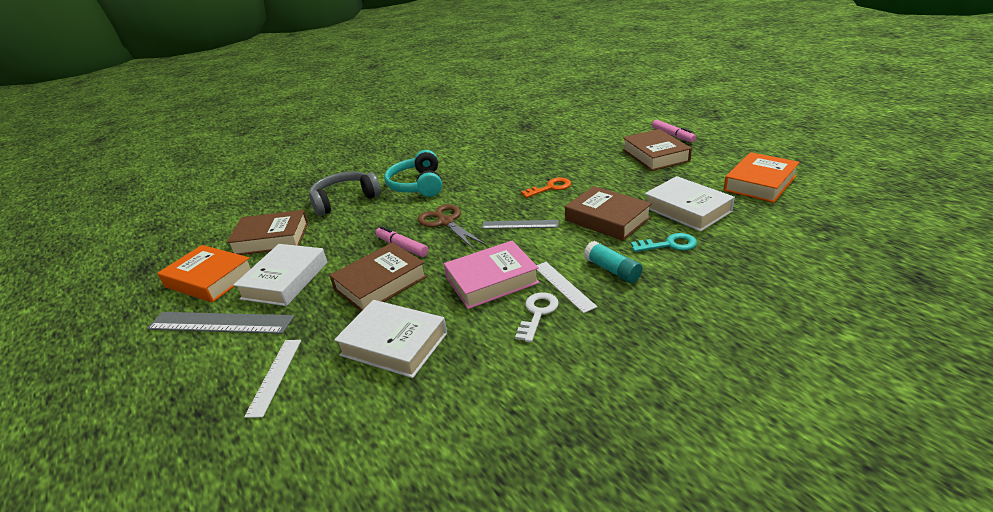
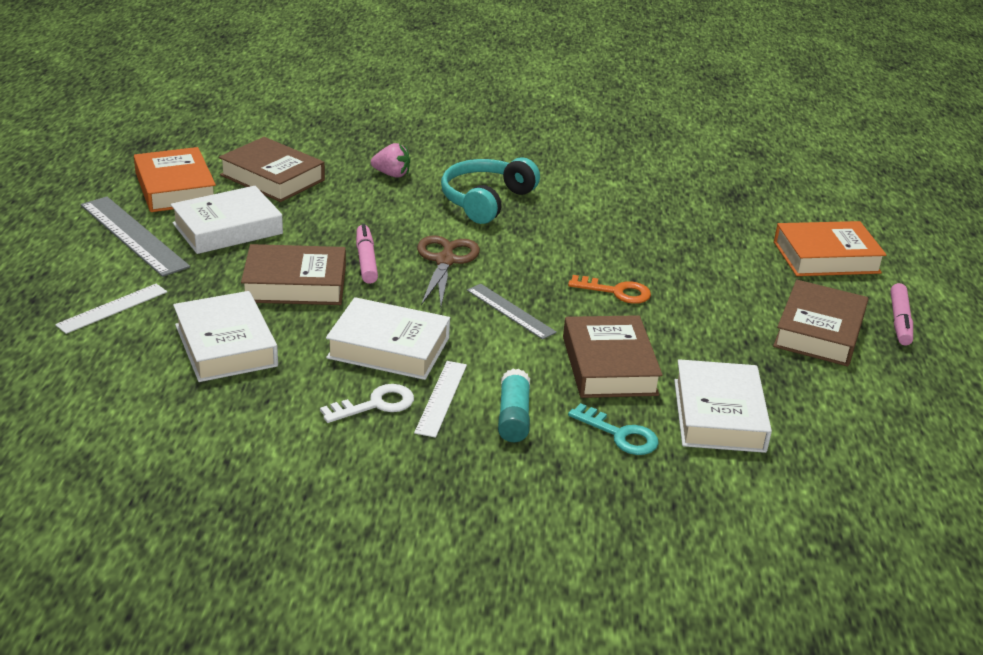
camera: 35 degrees right, 0 degrees up
grey headphones [309,172,381,216] -> pink strawberry [371,143,410,177]
pink book [444,241,540,309] -> white book [326,297,450,380]
orange book [723,152,800,203] -> orange book moved to [774,221,887,276]

